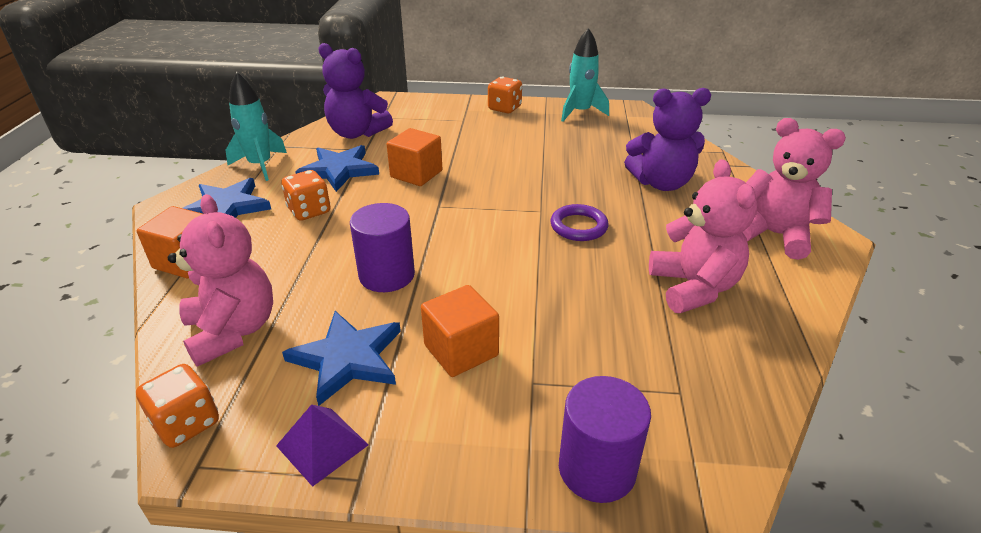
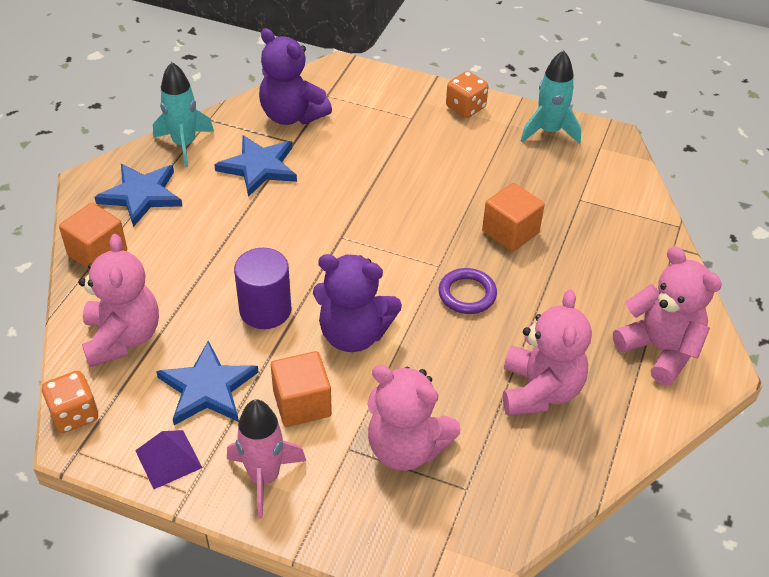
camera: 15 degrees right, 10 degrees up
orange dice [282,170,330,221] -> none
orange cube [387,128,442,186] -> orange cube moved to [482,183,545,252]
purple cylinder [559,376,651,503] -> none
purple teddy bear [624,88,711,191] -> purple teddy bear moved to [313,254,402,352]
none -> pink rocket [227,400,306,519]
none -> pink teddy bear [367,365,461,471]

